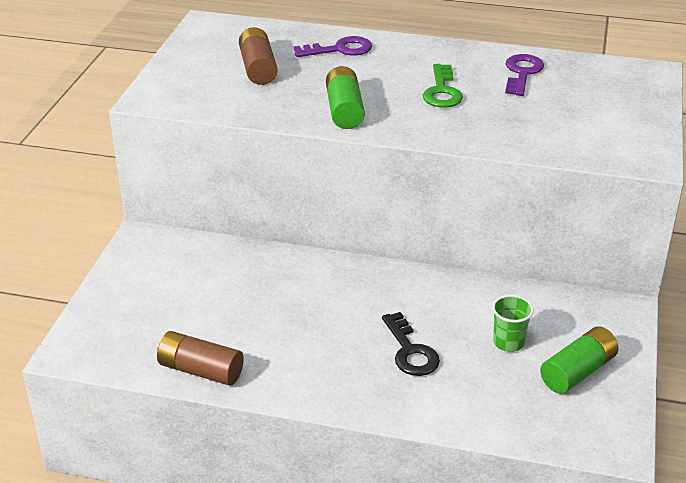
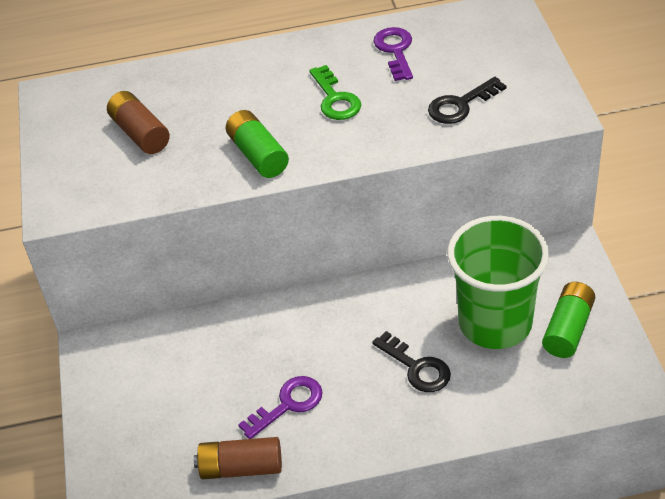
camera: 20 degrees left, 10 degrees up
purple key [294,36,372,57] -> purple key moved to [238,376,323,439]
green cup [492,295,534,352] -> green cup [447,216,549,349], size x2.44
none -> black key [428,77,506,124]

